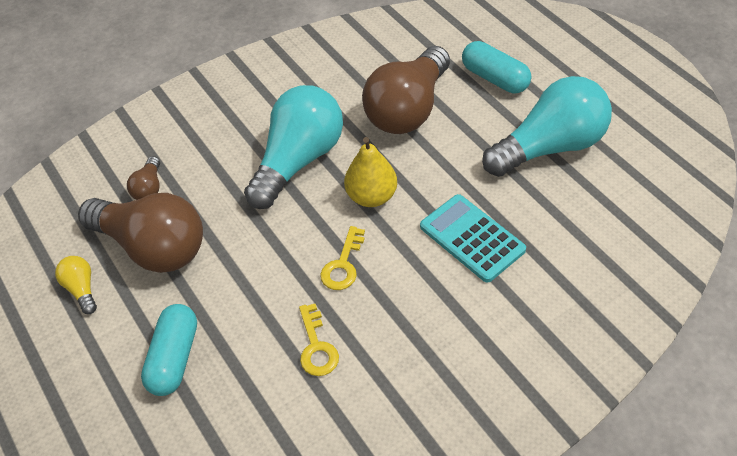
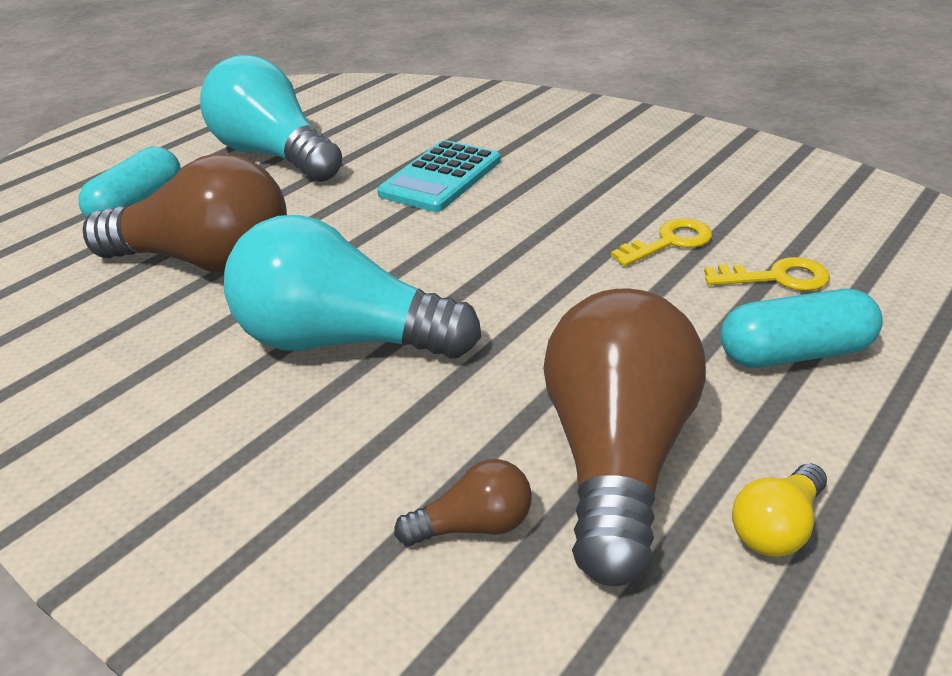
camera: 110 degrees left, 15 degrees down
yellow key [320,226,365,290] -> yellow key moved to [704,257,830,291]
yellow pear [344,137,397,207] -> none

